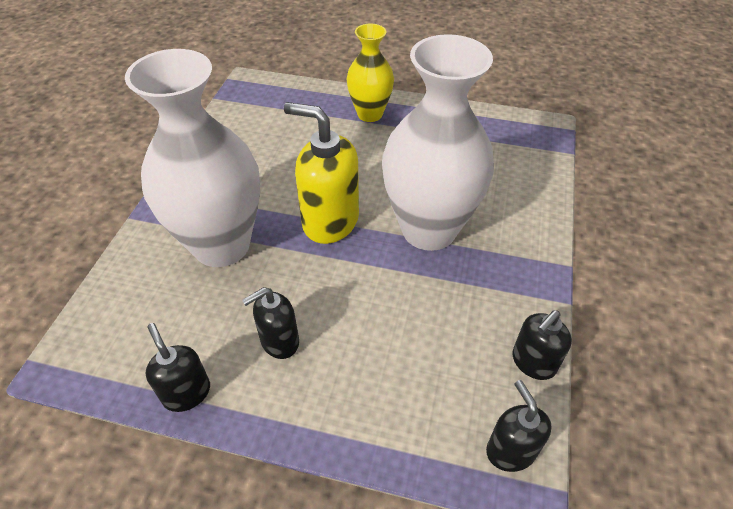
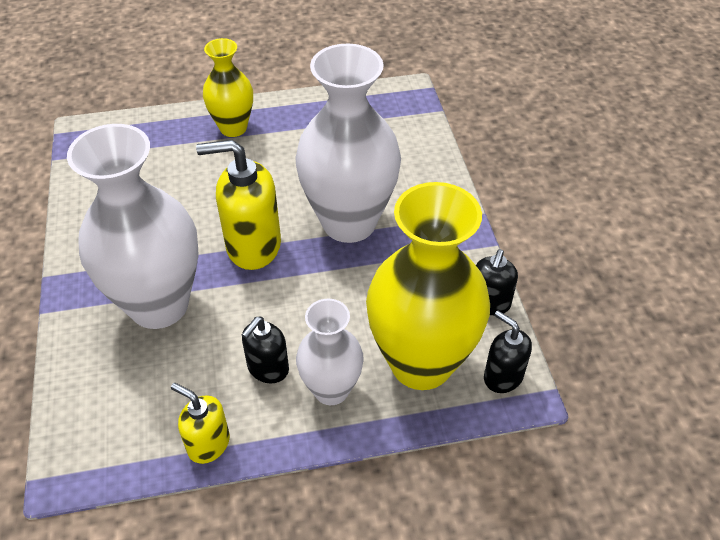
camera: 25 degrees left, 0 degrees up
black soap dispenser [145,323,210,412] -> yellow soap dispenser [171,383,230,464]
none -> white vase [296,299,364,405]
none -> yellow vase [366,182,490,390]

